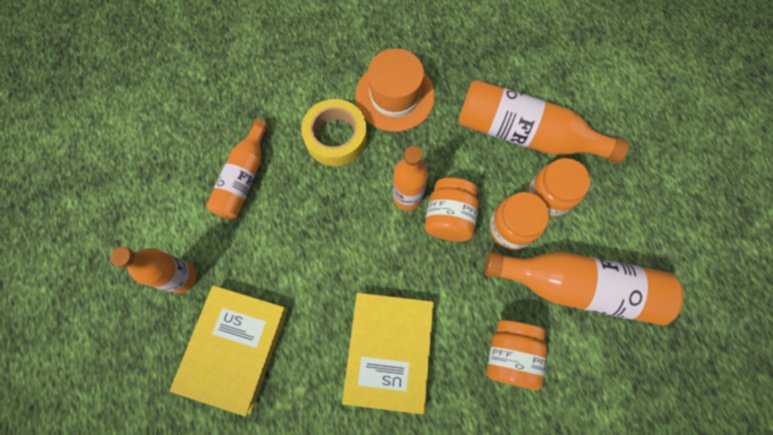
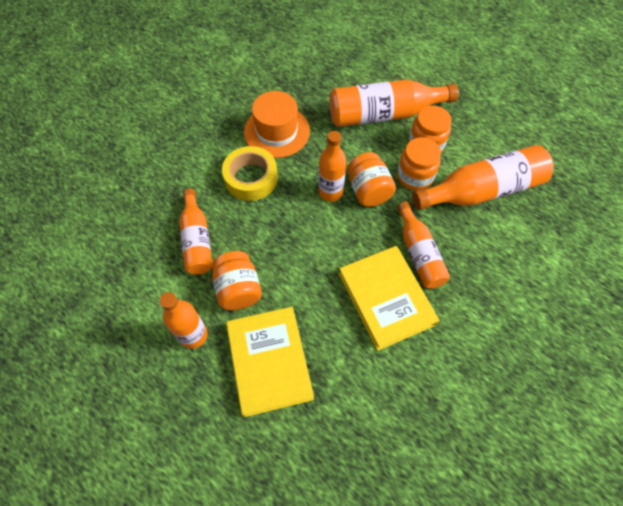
camera: 30 degrees left, 10 degrees down
orange jar [487,320,547,390] -> orange jar moved to [212,251,262,310]
none -> orange bottle [397,201,450,289]

